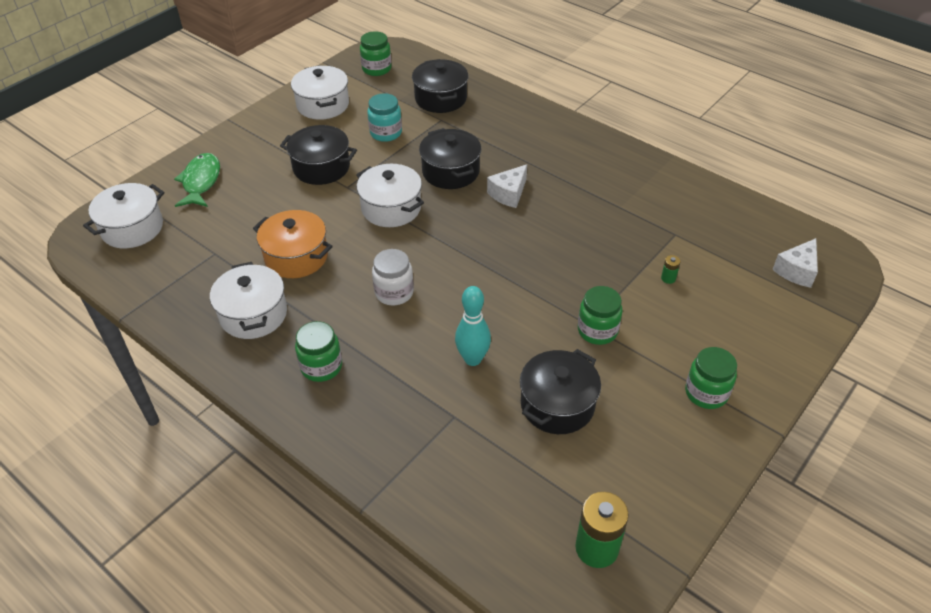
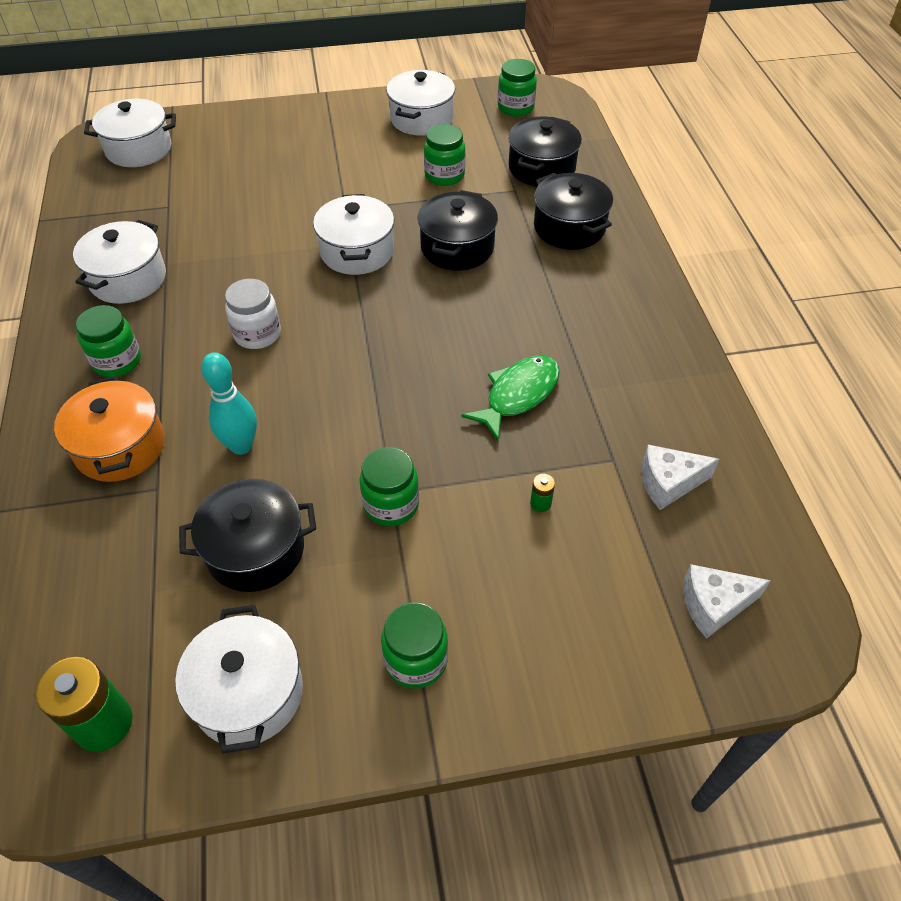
camera: 40 degrees right, 5 degrees up
green fish [174,153,220,207] -> green fish moved to [461,356,560,441]
orange pot [253,210,333,278] -> orange pot moved to [54,376,165,482]
black pot [280,125,357,185] -> black pot moved to [534,173,613,250]
turquoise jar [367,93,402,142] -> green jar [424,124,465,186]
white cheese [487,164,527,208] -> white cheese moved to [642,445,719,510]
none -> white pot [175,605,303,753]

